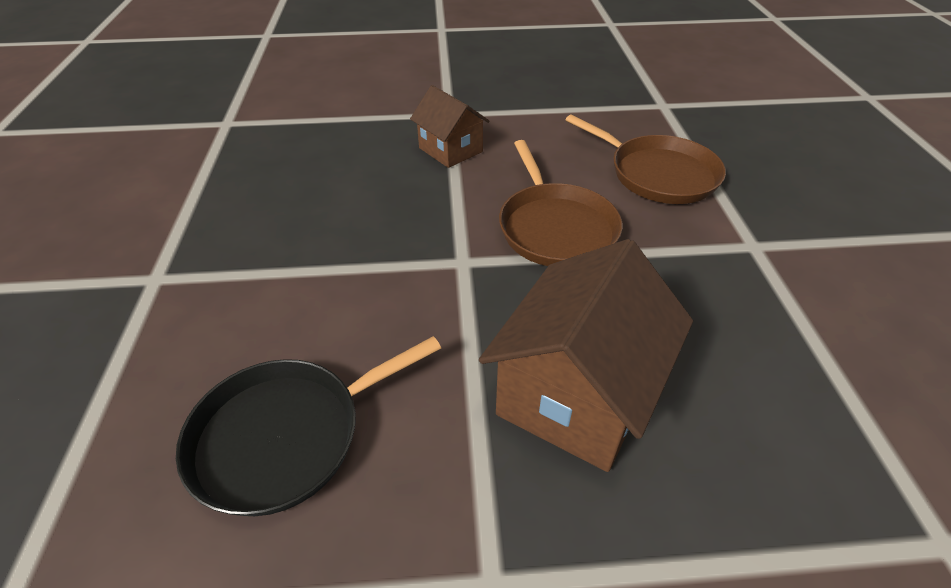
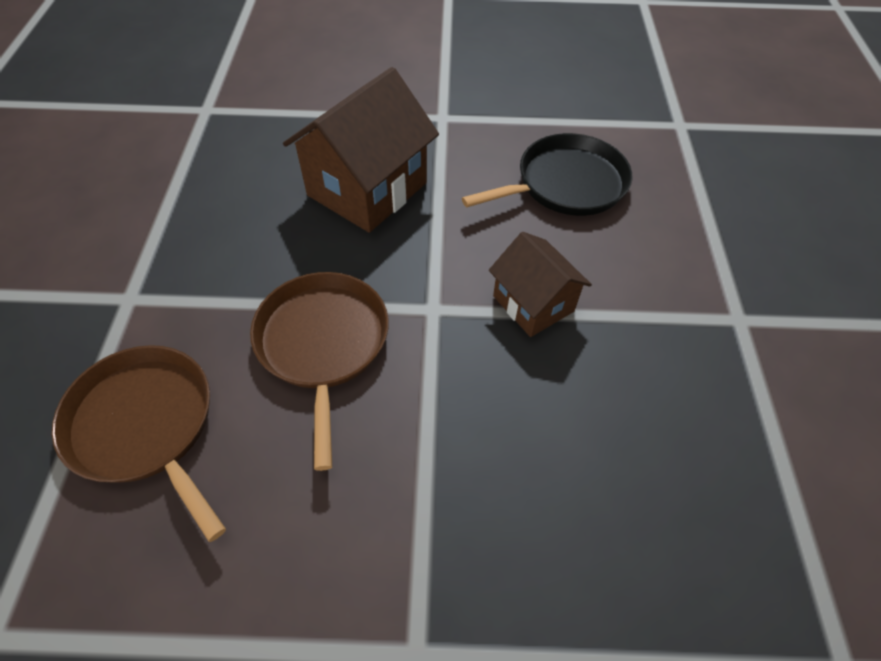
camera: 175 degrees left, 10 degrees up
brown house [410,85,489,168] -> brown house moved to [489,232,592,337]

